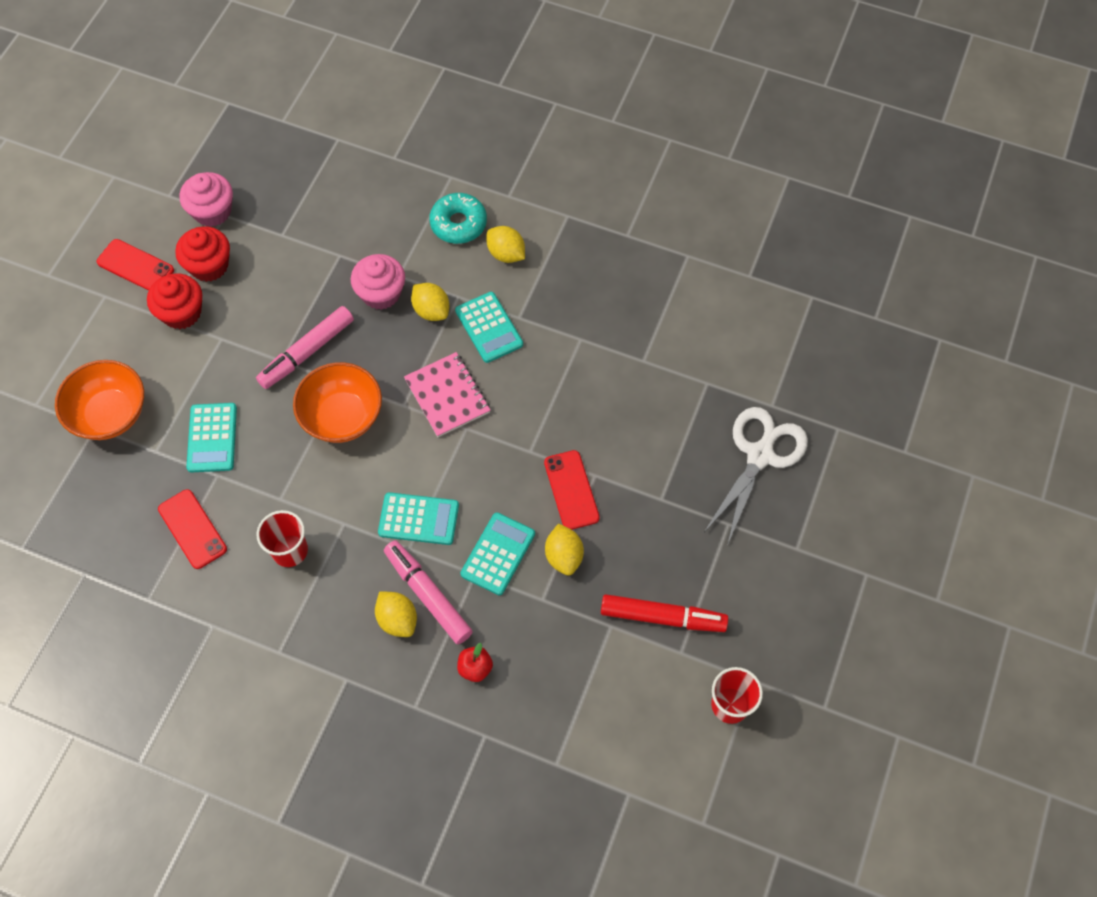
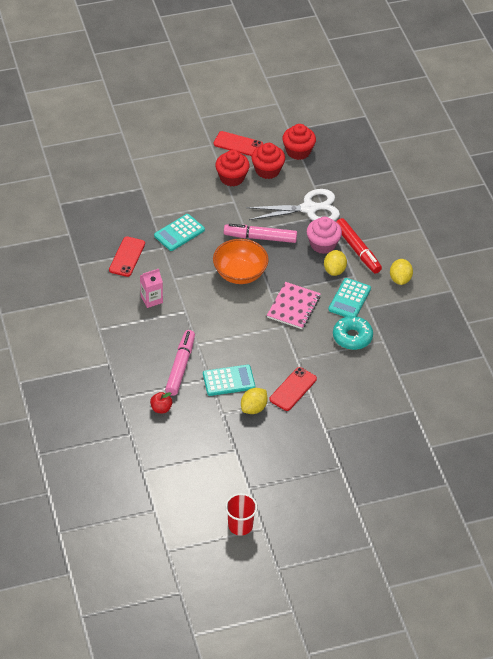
camera: 50 degrees right, 15 degrees down
orange bowl [55,360,144,440] -> none
red phone [96,239,174,291] -> red phone turned 60 degrees counterclockwise [214,131,263,156]
pink cupcake [180,172,233,227] -> red cupcake [282,124,316,160]
red cup [257,510,308,567] -> pink carton [140,269,163,308]
yellow lemon [375,591,417,637] -> none
turquoise calculator [378,492,459,545] -> none
turquoise donut [429,193,487,244] -> turquoise donut moved to [333,316,373,350]
red marker [601,594,728,632] -> red marker moved to [336,218,382,274]
white scissors [704,407,808,546] -> white scissors moved to [246,189,340,221]

